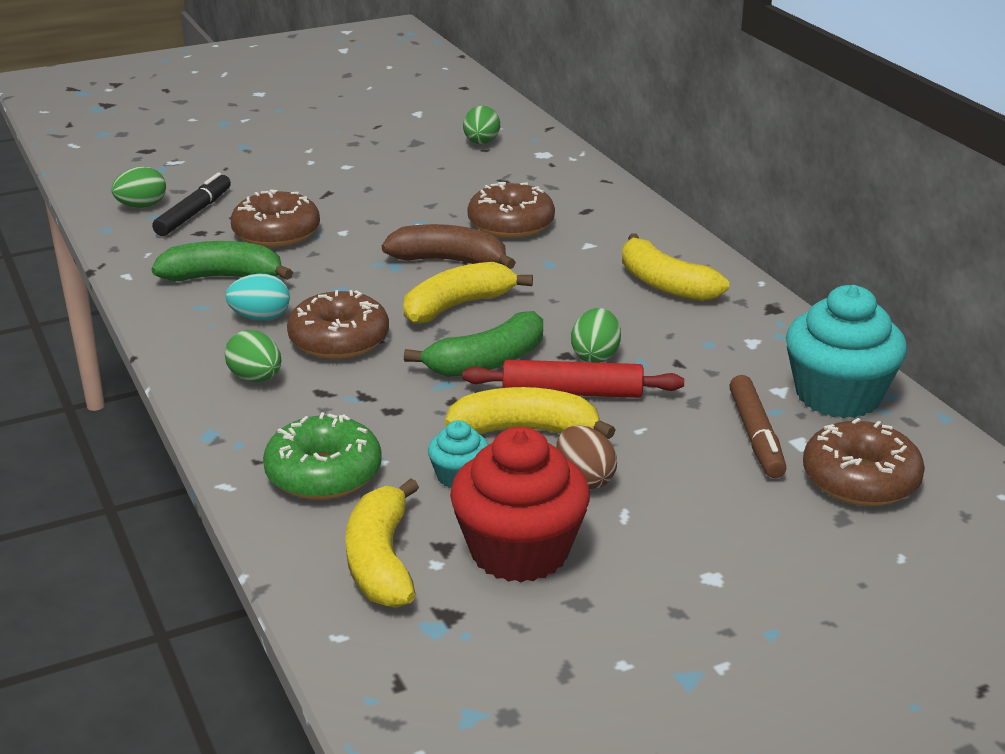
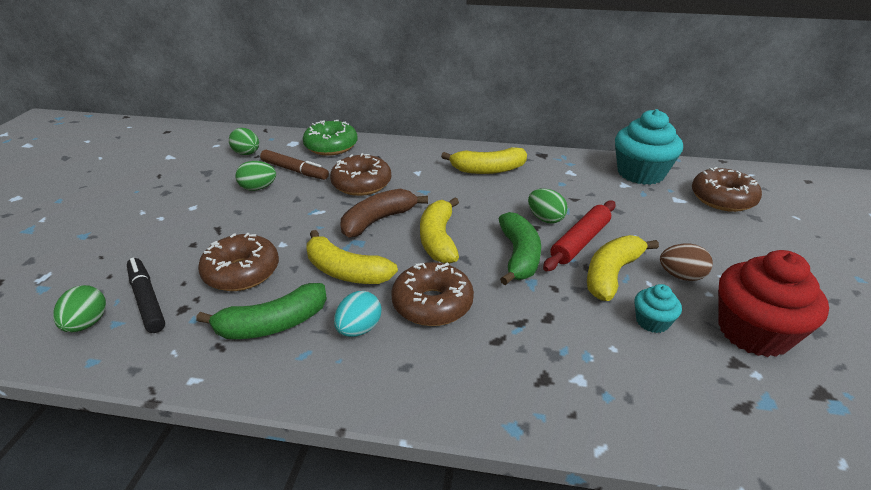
camera: 55 degrees left, 5 degrees up
green banana [151,241,293,281] -> green banana turned 150 degrees counterclockwise [196,283,327,339]
green egg [225,330,281,382] -> green egg moved to [235,161,276,191]
green donut [263,412,382,500] -> green donut moved to [303,120,358,156]
yellow banana [346,478,419,608] -> yellow banana moved to [306,230,398,284]
brown marker [729,375,786,478] -> brown marker moved to [260,150,329,180]

